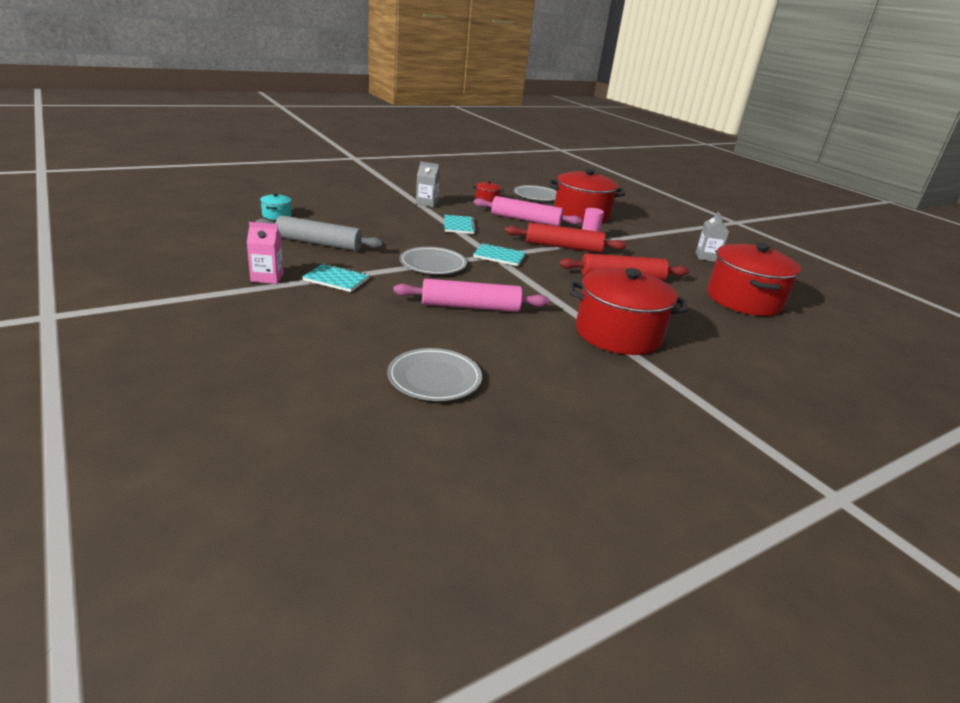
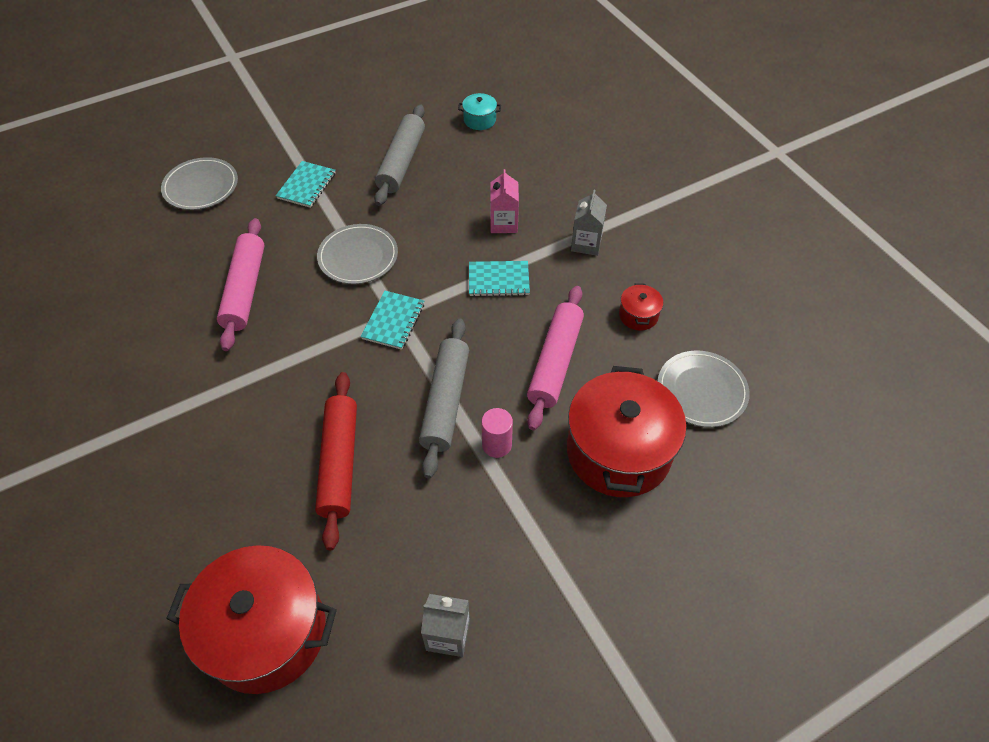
camera: 95 degrees right, 25 degrees up
pink carton [247,222,284,284] -> pink carton moved to [490,169,519,233]
grey plate [387,348,482,401] -> grey plate moved to [161,157,238,210]
red rolling pin [505,222,627,253] -> grey rolling pin [419,318,469,479]
red pot [569,268,688,355] -> none

